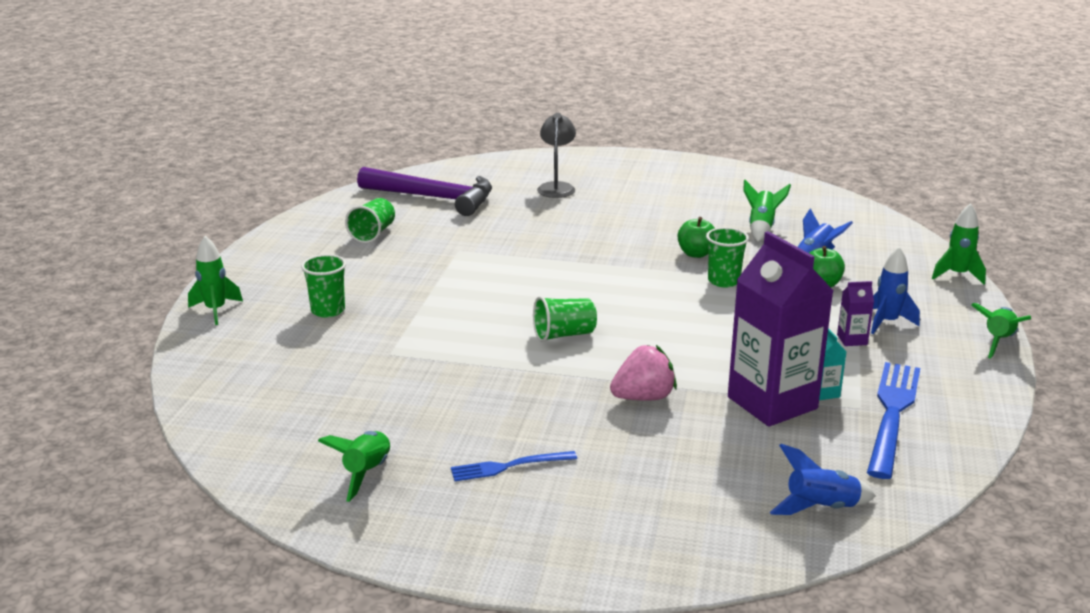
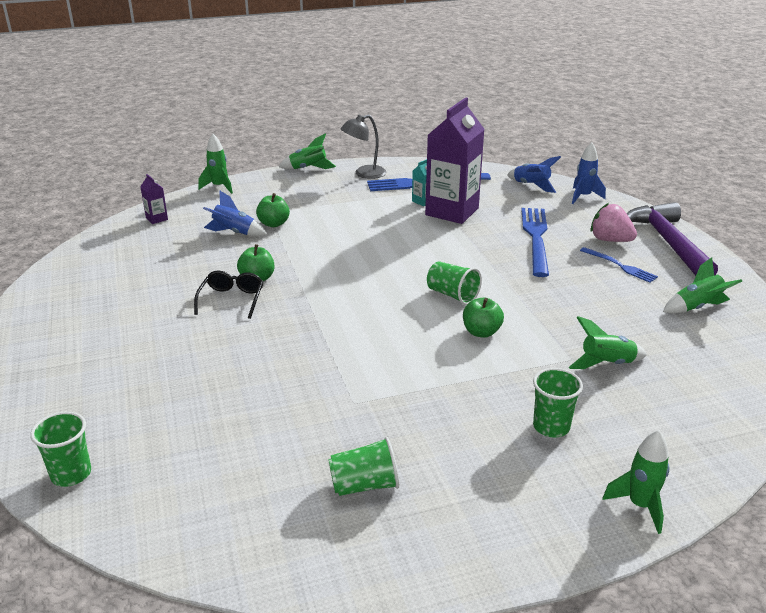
camera: 120 degrees left, 5 degrees up
purple hammer [357,167,492,216] -> purple hammer moved to [626,202,718,276]
grey lamp [537,113,576,198] -> grey lamp moved to [340,114,386,179]
pink strawberry [610,345,677,401] -> pink strawberry moved to [590,203,637,242]
green cup [706,227,749,288] -> green cup moved to [30,411,91,487]
green rocket [744,180,791,242] -> green rocket moved to [569,316,647,369]
purple carton [837,281,874,346] -> purple carton moved to [140,174,168,224]
blue rocket [871,247,920,334] -> blue rocket moved to [572,143,606,204]
none -> black glasses [194,271,263,319]
none -> green apple [463,297,504,338]
none -> blue fork [521,208,549,277]

